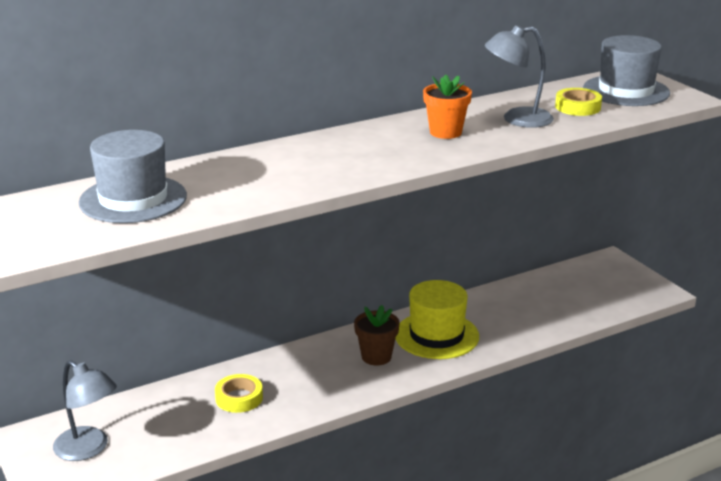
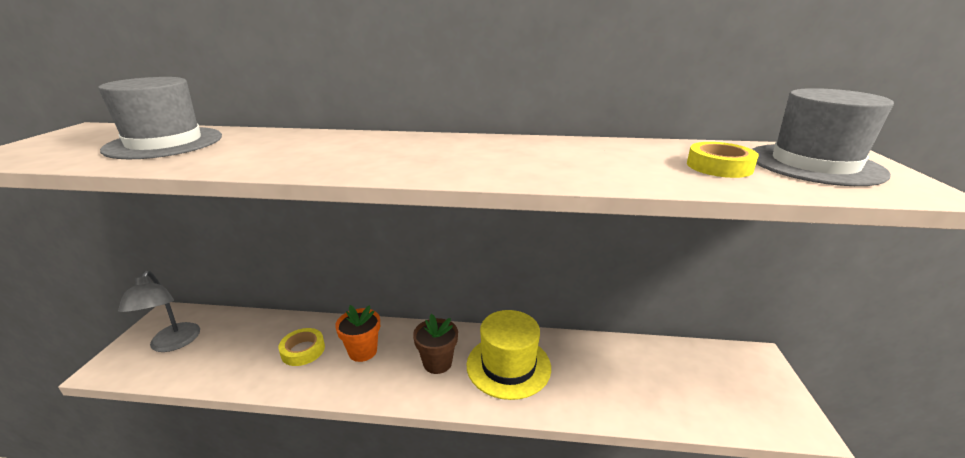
camera: 35 degrees right, 0 degrees up
orange flower pot [423,75,472,139] -> orange flower pot moved to [335,305,380,362]
grey lamp [485,25,554,128] -> none

